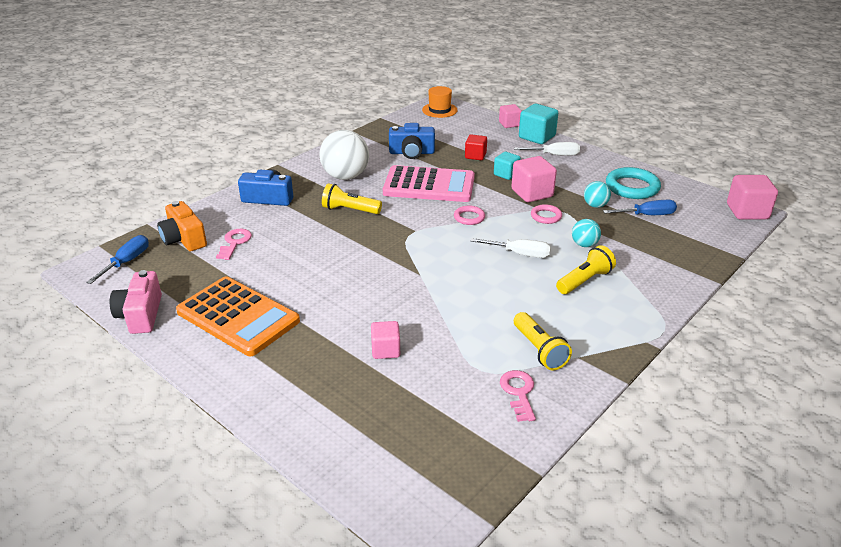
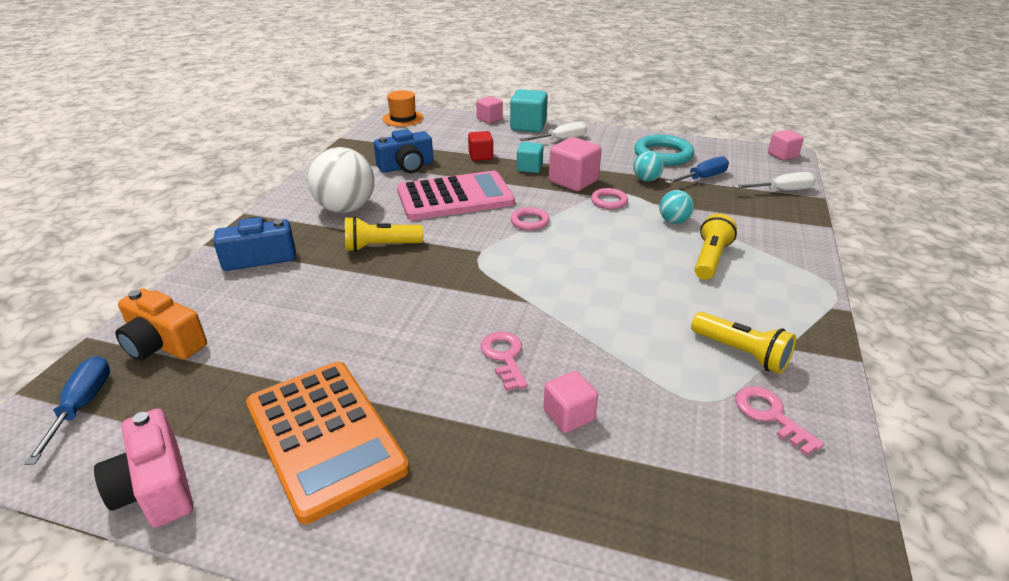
camera: 25 degrees left, 0 degrees up
orange calculator [176,276,300,356] -> orange calculator turned 45 degrees clockwise [246,362,409,524]
pink key [216,229,252,260] -> pink key moved to [481,332,528,391]
white screwdriver [471,238,551,258] -> white screwdriver moved to [733,172,816,190]
pink cube [727,175,778,219] -> pink cube [768,130,804,160], size x0.63

